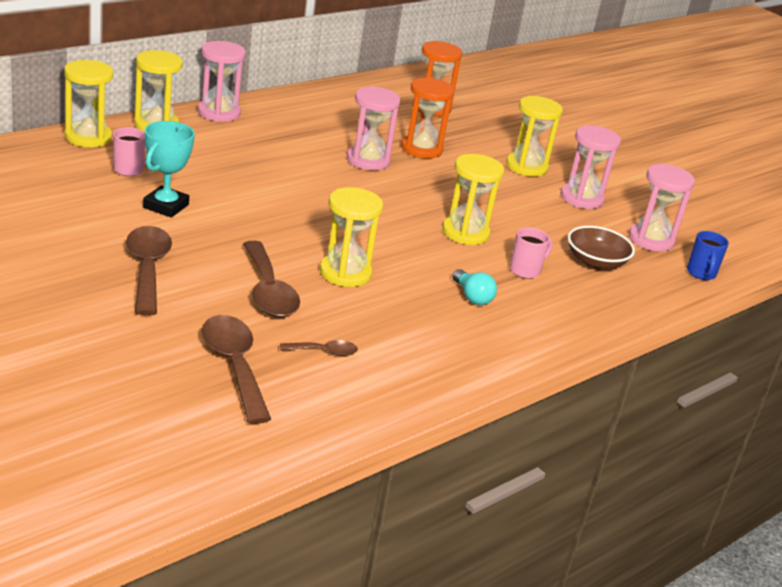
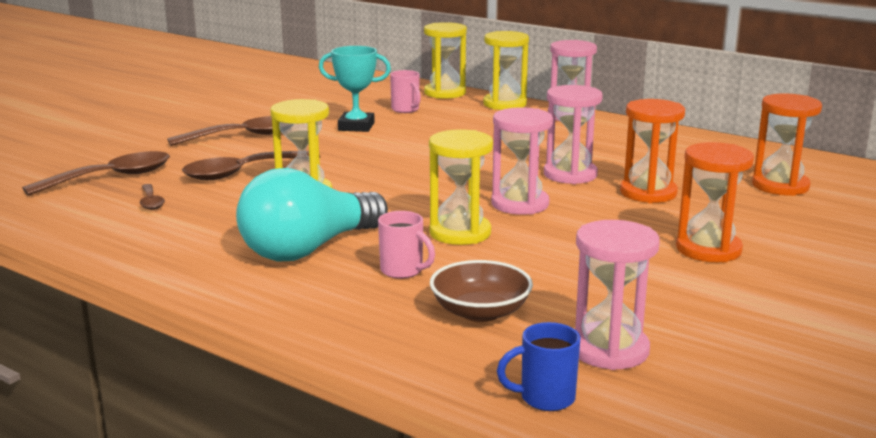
camera: 80 degrees right, 10 degrees down
turquoise light bulb [452,269,497,305] -> turquoise light bulb [236,168,388,262], size x2.28
yellow hourglass [506,96,563,177] -> orange hourglass [676,142,754,262]
pink hourglass [560,125,621,209] -> pink hourglass moved to [491,107,553,215]

